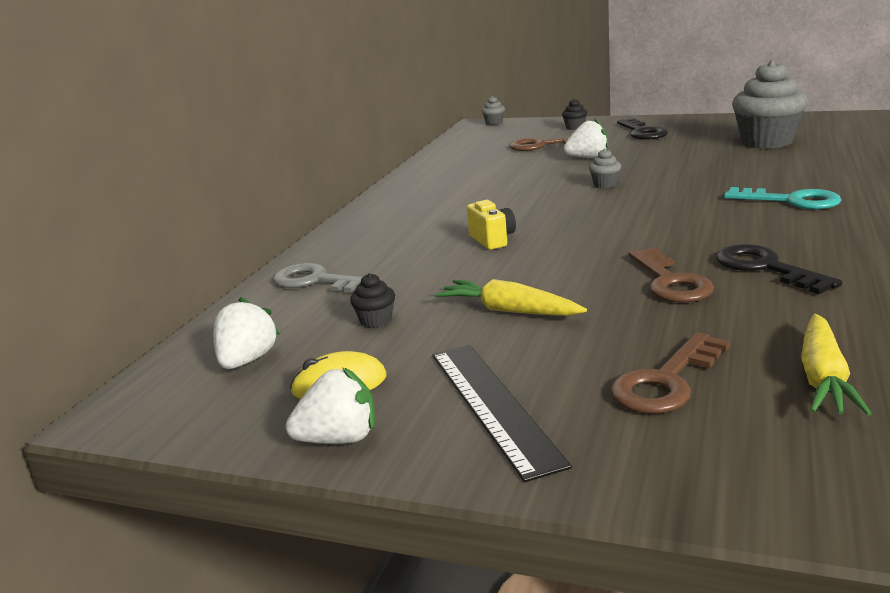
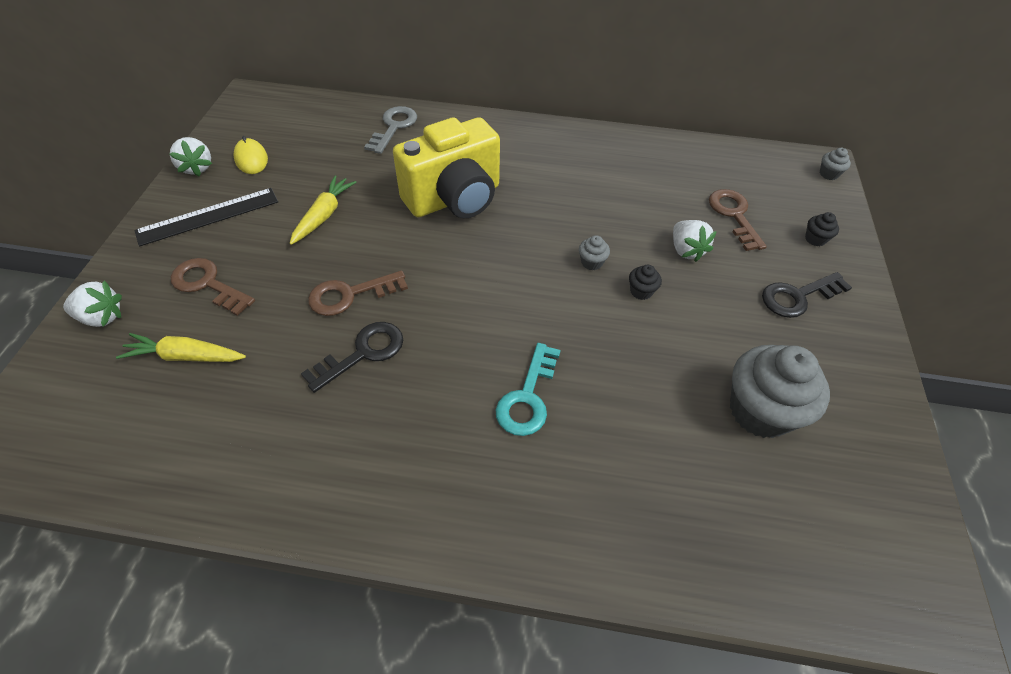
camera: 75 degrees right, 30 degrees up
white strawberry [214,297,280,369] -> white strawberry moved to [63,280,122,327]
black cupcake [350,273,395,328] -> black cupcake moved to [629,265,662,300]
yellow camera [467,200,516,250] -> yellow camera [393,118,500,218], size x2.42

